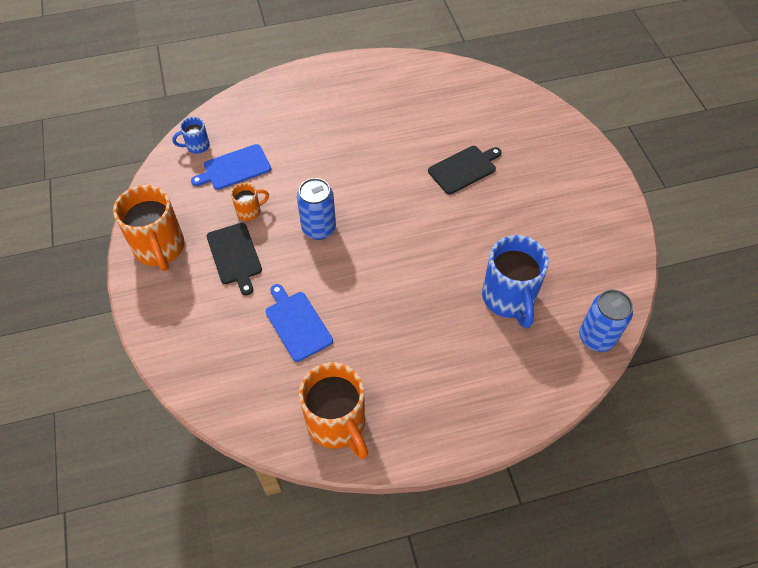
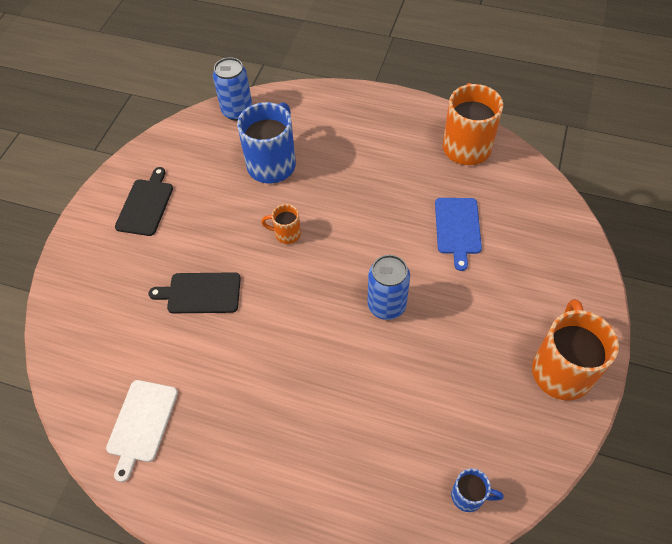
camera: 145 degrees left, 0 degrees up
blue cutting board [191,144,271,190] -> none
black cutting board [207,223,262,295] -> black cutting board moved to [115,167,173,236]
orange mug [231,183,269,221] -> orange mug moved to [261,204,301,244]
none -> white cutting board [106,380,178,482]

